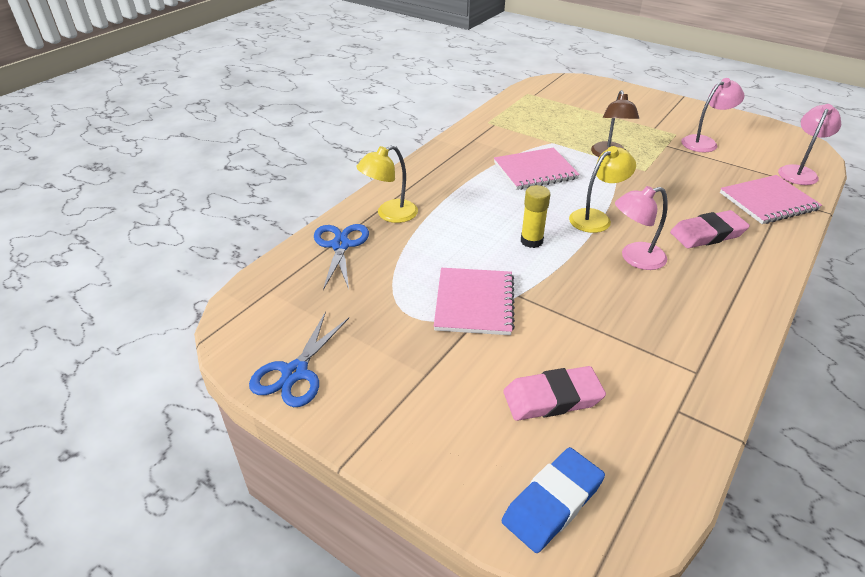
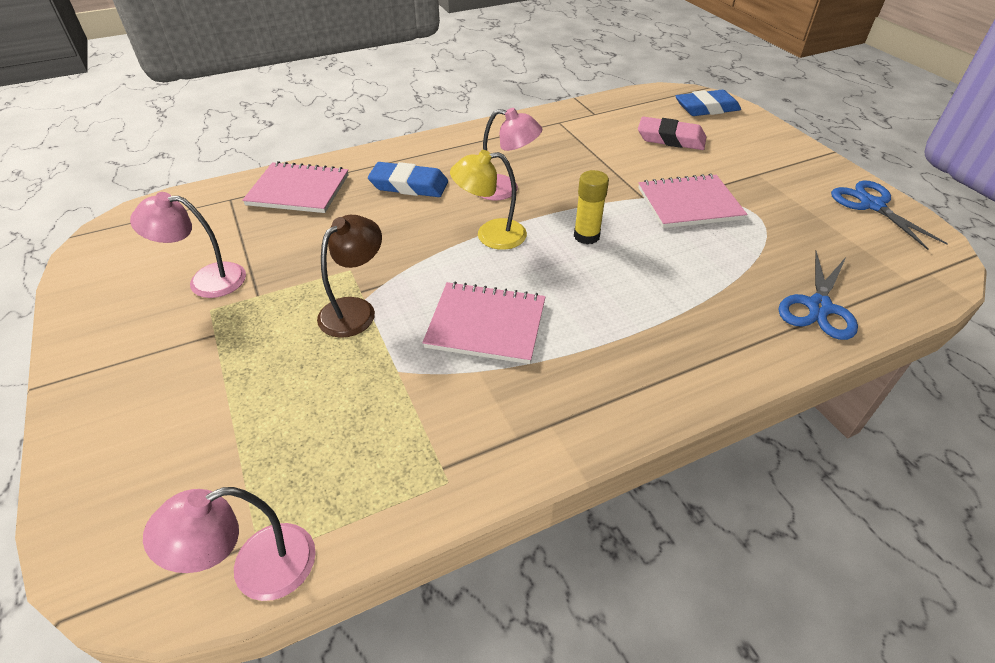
camera: 150 degrees left, 5 degrees up
blue scissors [249,311,349,407] -> blue scissors turned 75 degrees counterclockwise [831,181,948,250]
yellow lamp [356,145,418,223] -> none
pink notebook [434,268,515,335] -> pink notebook turned 45 degrees clockwise [638,174,747,228]
pink eraser [670,210,750,248] -> blue eraser [368,162,448,197]
pink lamp [778,104,841,185] -> pink lamp moved to [143,487,316,601]

